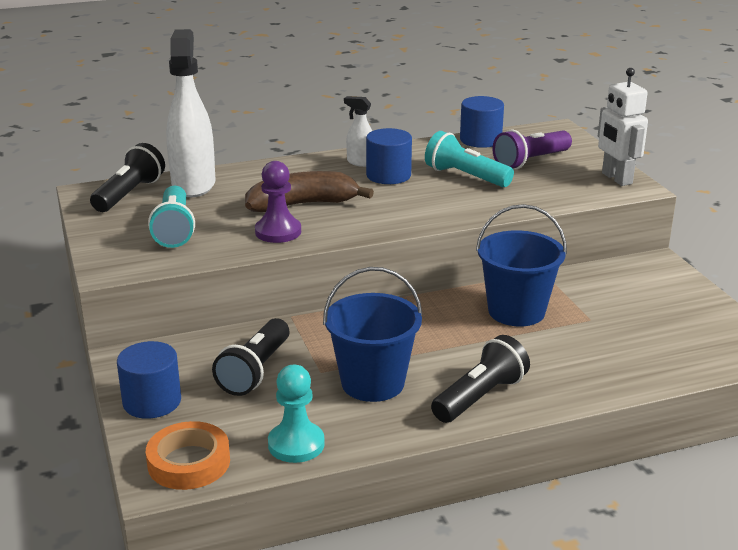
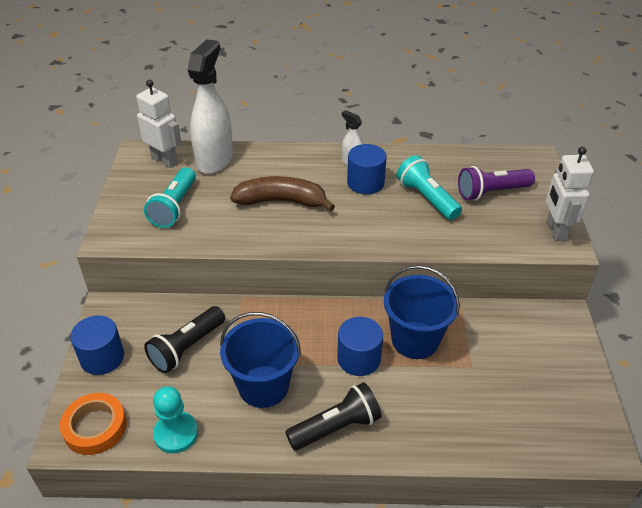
camera: 20 degrees right, 15 degrees up
black flashlight [90,143,165,212] -> white robot [136,80,182,168]
purple pawn [255,161,301,243] -> none
blue cylinder [460,96,504,148] -> blue cylinder moved to [337,317,383,376]

